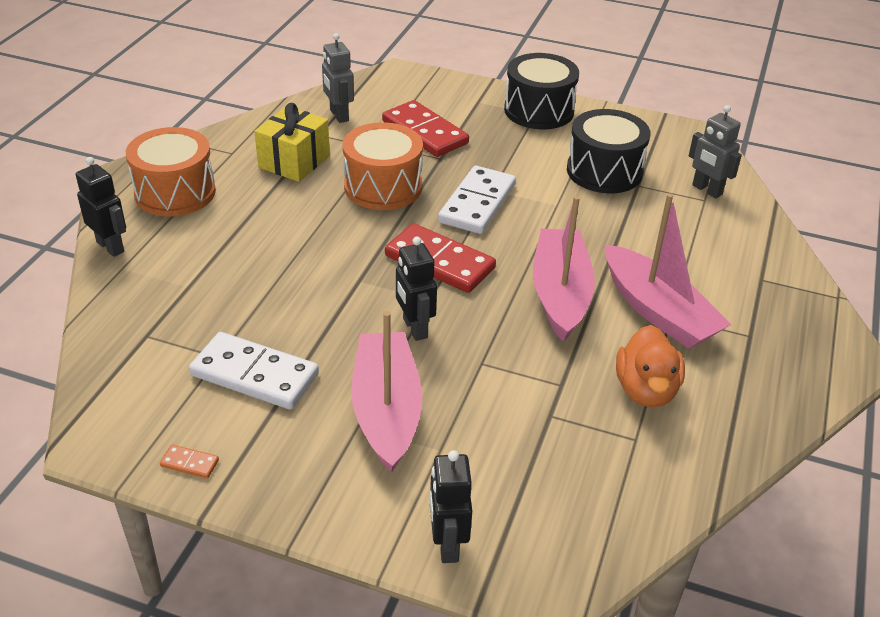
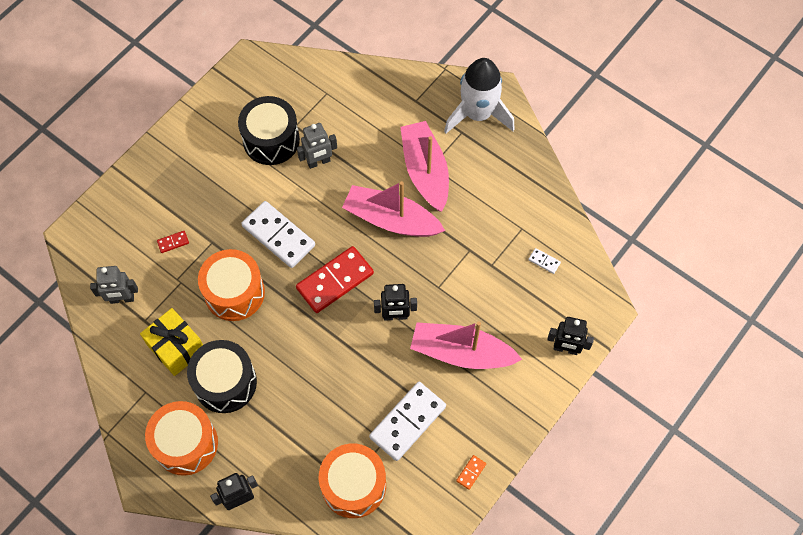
camera: 70 degrees left, 25 degrees up
red domino [382,100,469,157] -> red domino [157,231,189,253], size x0.41
black drum [504,53,579,129] -> black drum moved to [187,340,257,413]
pink boat [605,194,732,349] -> pink boat turned 90 degrees counterclockwise [400,121,449,212]
orange duck [616,325,685,407] -> none
grey robot [689,105,742,198] -> grey robot moved to [297,123,337,169]
none -> orange drum [319,444,386,518]
none -> white rocket [444,58,515,133]
none -> white domino [528,248,561,274]

